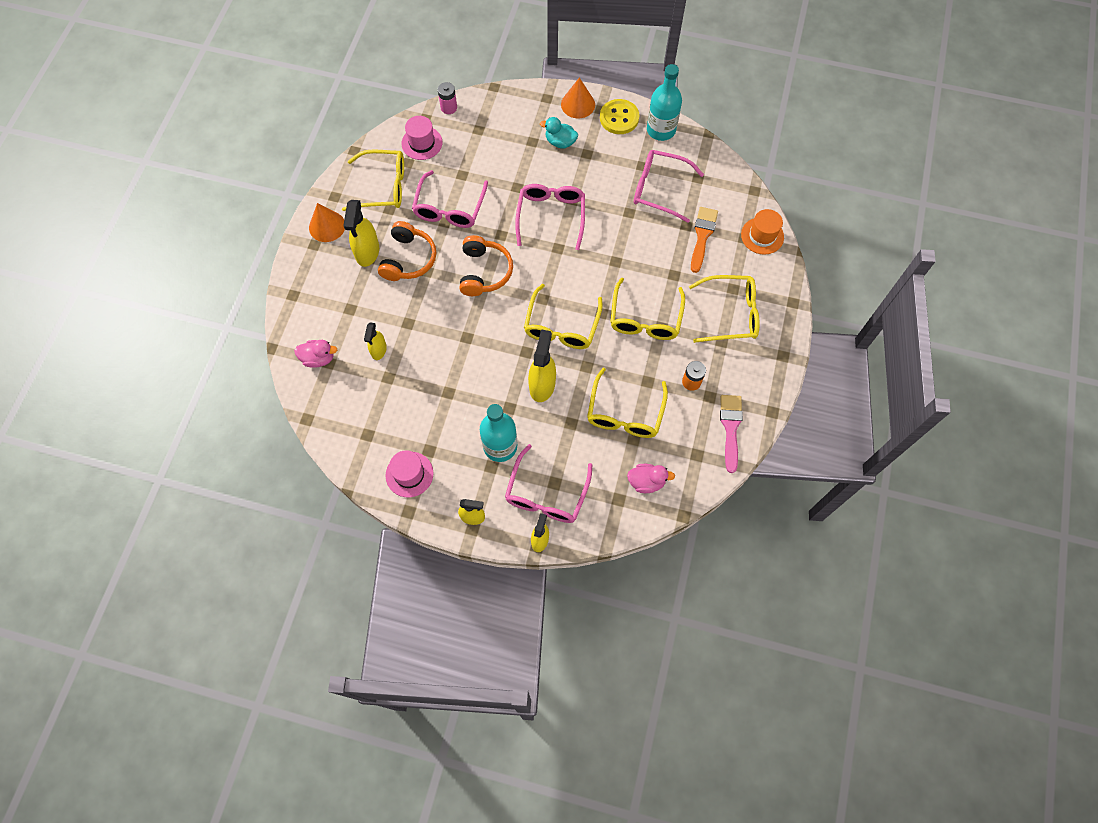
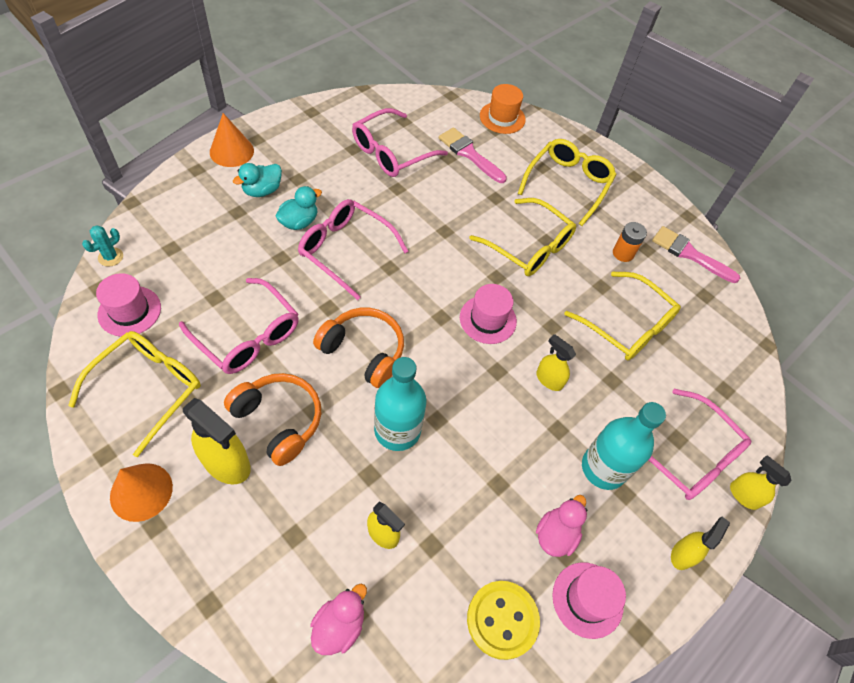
camera: 65 degrees left, 10 degrees down
pink battery [438,82,457,114] -> turquoise cactus [82,225,123,267]
yellow glasses [524,284,603,349] -> pink hat [460,284,517,344]
yellow spray bottle [528,329,556,402] -> yellow spray bottle [536,334,576,391], size x0.61
yellow button [600,99,640,134] -> yellow button moved to [467,581,540,660]
pink duck [627,464,675,493] -> pink duck moved to [536,495,587,557]
turquoise bottle [647,64,682,141] -> turquoise bottle moved to [374,357,426,451]
orange brush [691,207,718,273] -> pink brush [439,127,507,183]
none -> turquoise duck [276,186,322,230]

